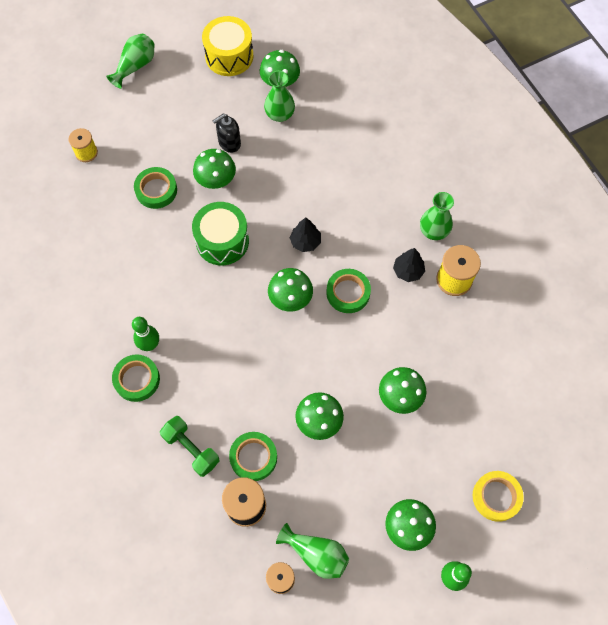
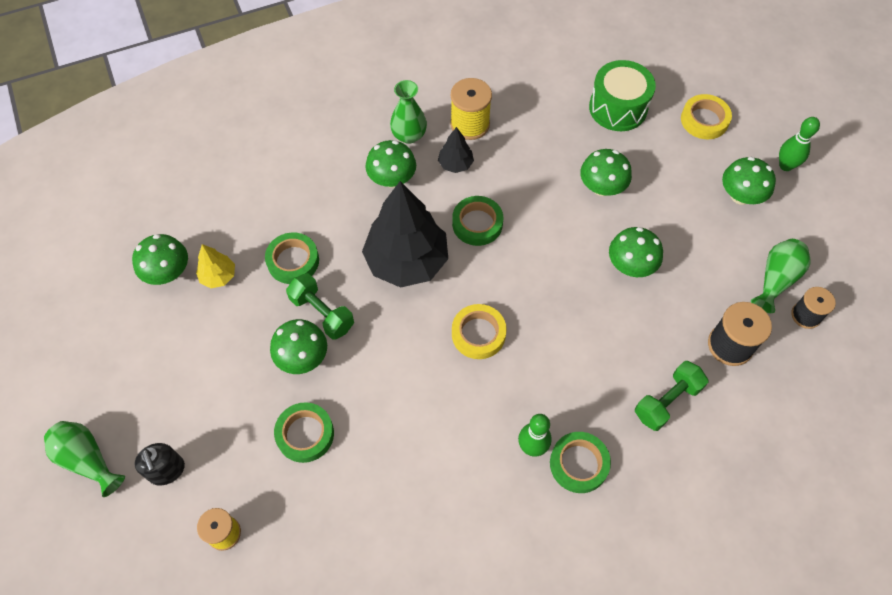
camera: 85 degrees left, 5 degrees down
green drum [192,202,249,265] -> green drum moved to [589,60,656,131]
yellow drum [202,16,253,76] -> none
black soap dispenser [212,114,241,153] -> black soap dispenser moved to [134,443,185,486]
green tape [229,432,277,481] -> green tape moved to [265,233,319,284]
green vase [264,71,295,122] -> yellow tree [196,244,235,288]
green mushroom [268,268,313,312] -> green mushroom moved to [365,140,416,188]
black tree [290,218,321,252] -> black tree [362,181,448,288], size x2.21
none -> green dumbbell [286,273,354,340]
none -> yellow tape [452,304,507,359]

